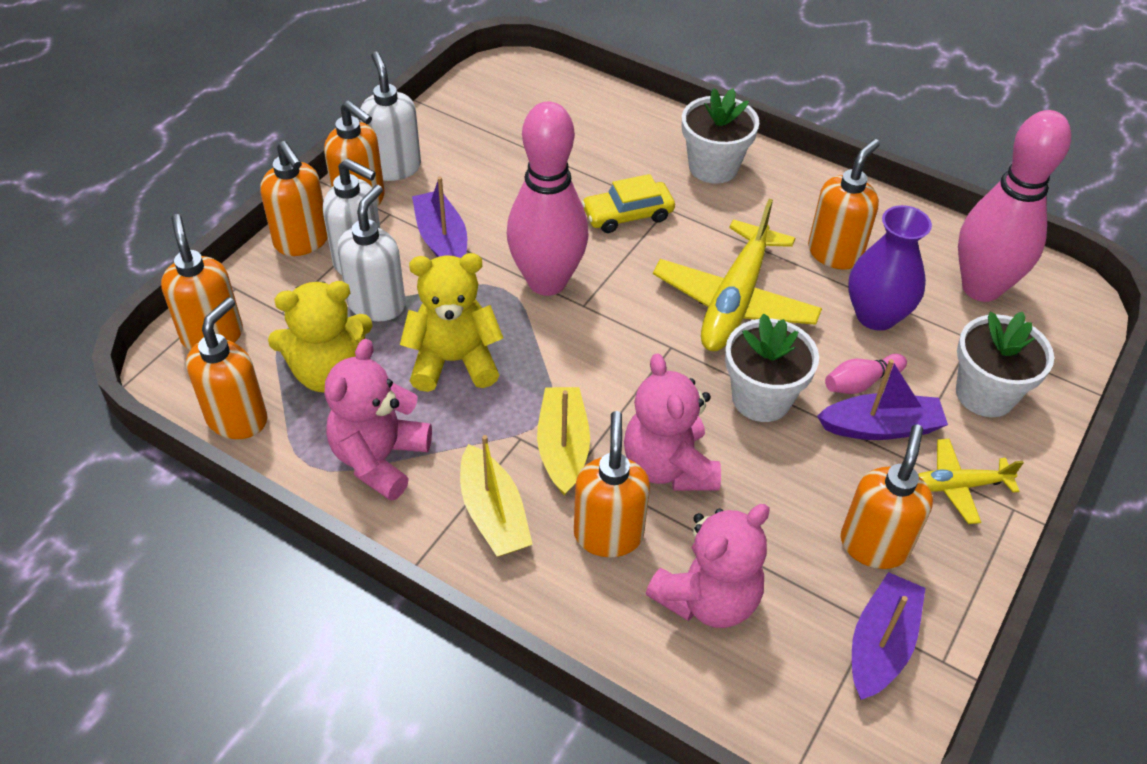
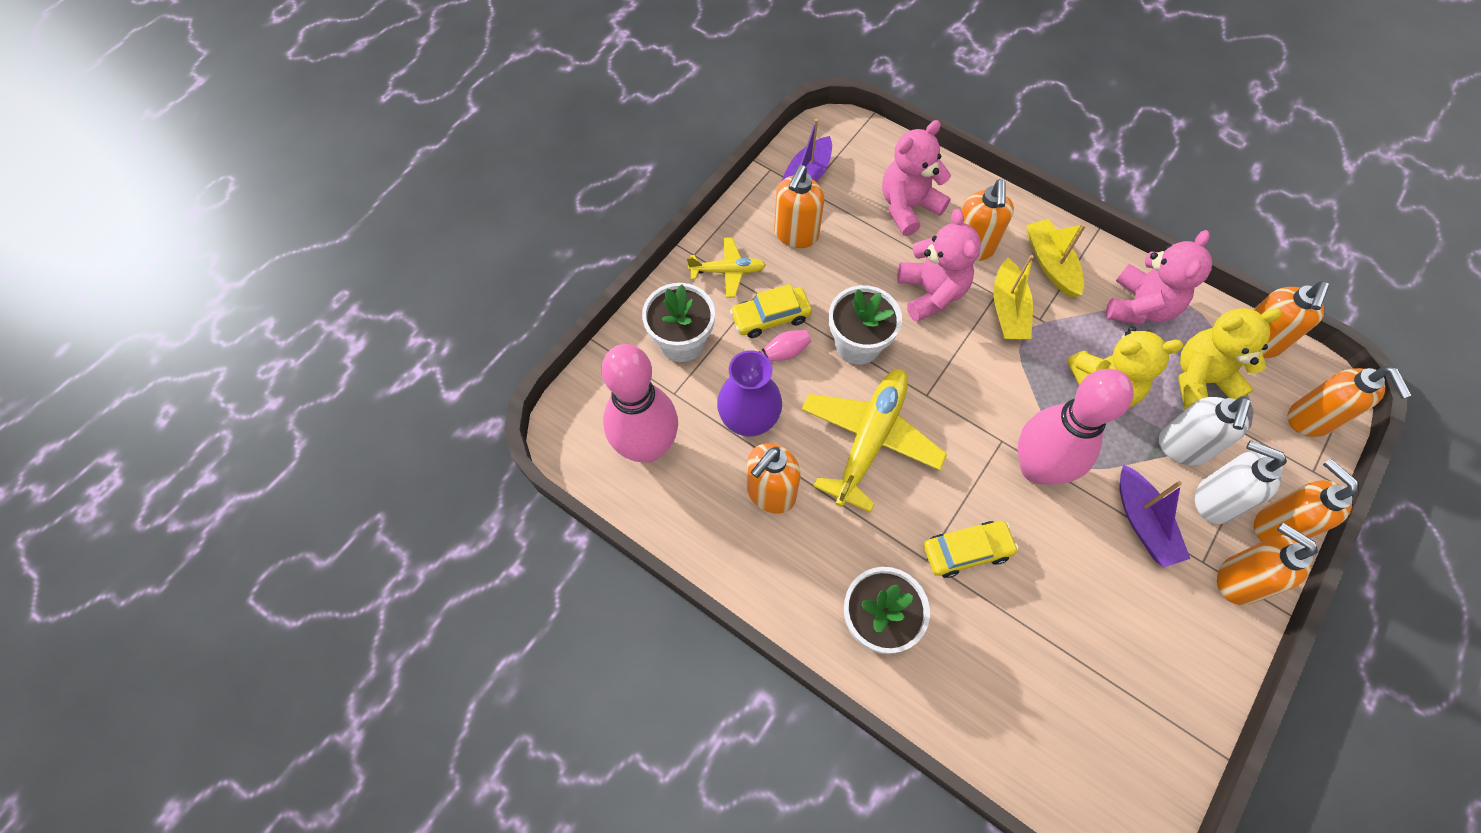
camera: 175 degrees left, 15 degrees up
white soap dispenser [360,51,421,181] -> none
purple boat [817,359,948,440] -> yellow car [730,284,812,338]

